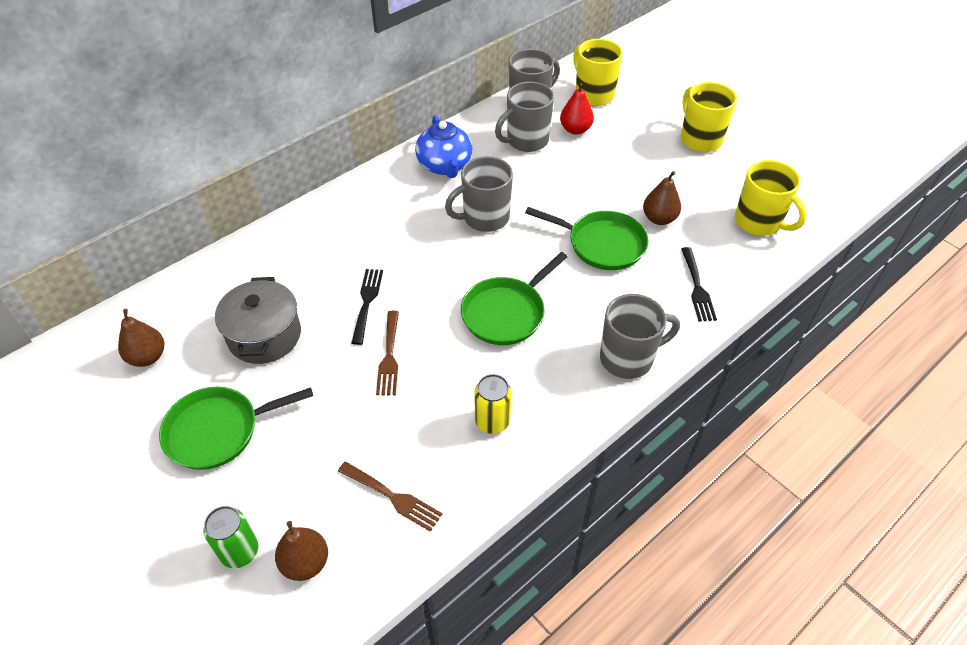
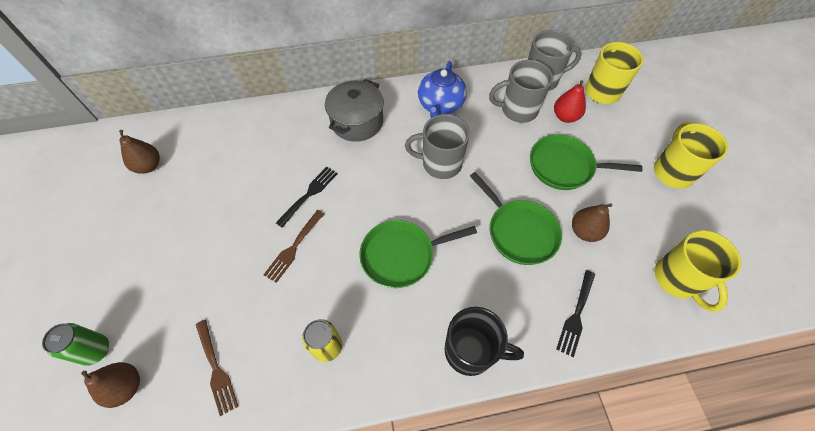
camera: 30 degrees right, 10 degrees up
green pan [159,387,313,470] -> green pan moved to [530,134,643,190]
grey pot [215,277,301,364] -> grey pot moved to [325,79,384,142]
grey mug [600,294,680,379] -> black mug [445,307,524,376]

